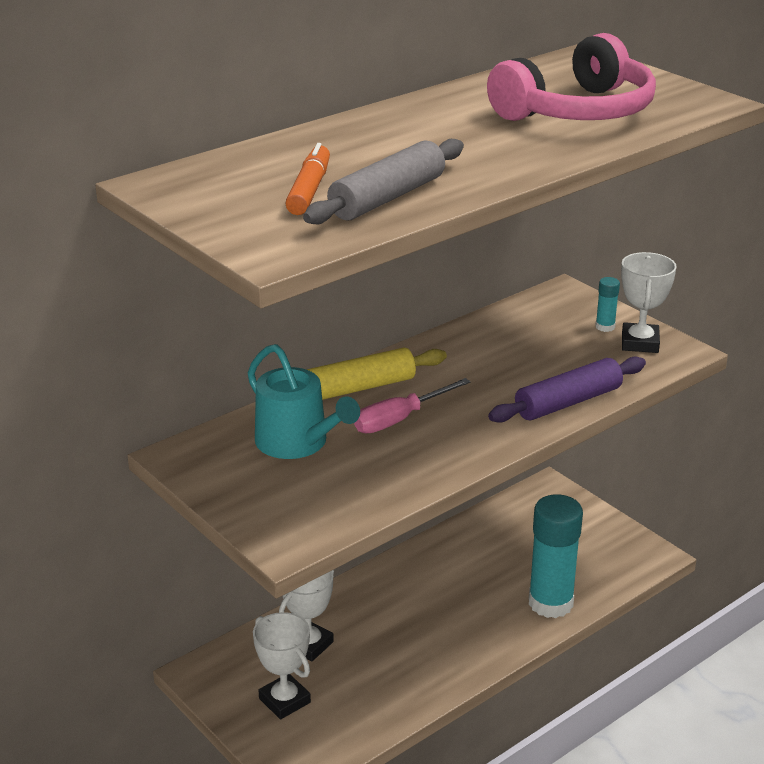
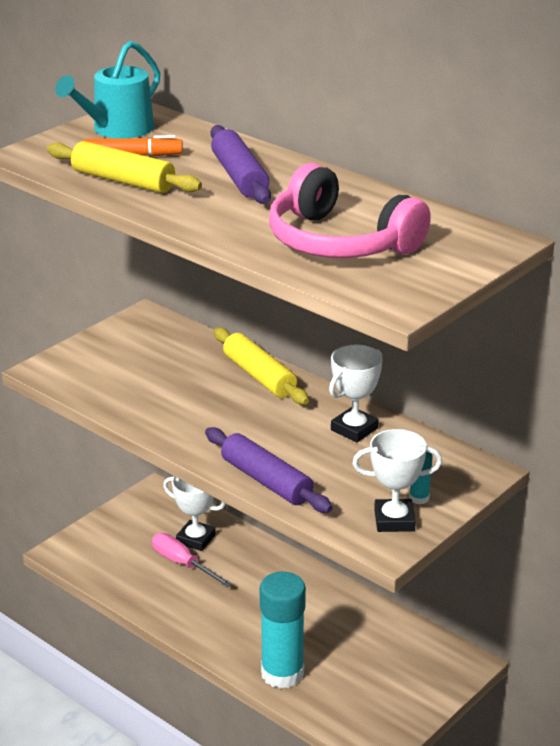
camera: 80 degrees right, 0 degrees up
turquoise watering can [248,344,360,459] -> turquoise watering can moved to [55,41,160,139]
white trophy [253,612,311,719] -> white trophy moved to [329,345,383,442]
grey rolling pin [303,139,464,225] -> yellow rolling pin [47,141,202,193]
pink screwdriver [354,378,471,434] -> pink screwdriver moved to [152,533,232,587]
none -> purple rolling pin [211,125,271,204]

